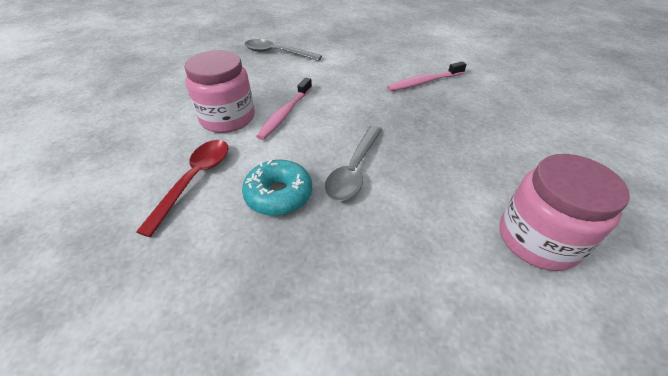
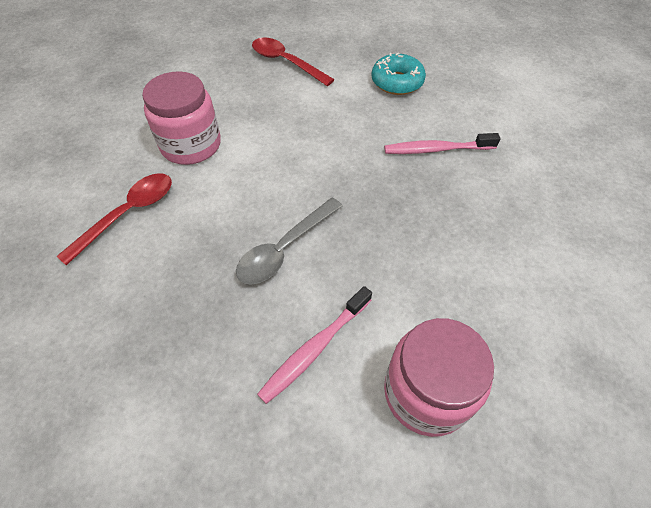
camera: 20 degrees right, 10 degrees up
turquoise donut [242,160,312,216] -> turquoise donut moved to [372,52,426,95]
grey spoon [244,39,322,61] -> red spoon [252,38,335,86]
pink toothbrush [256,78,312,140] -> pink toothbrush moved to [257,286,372,404]

